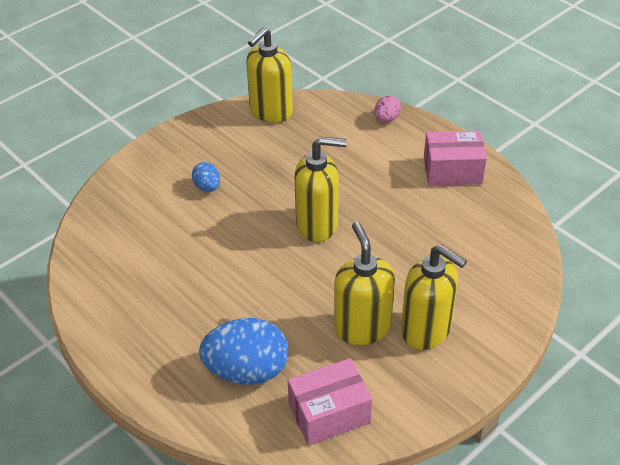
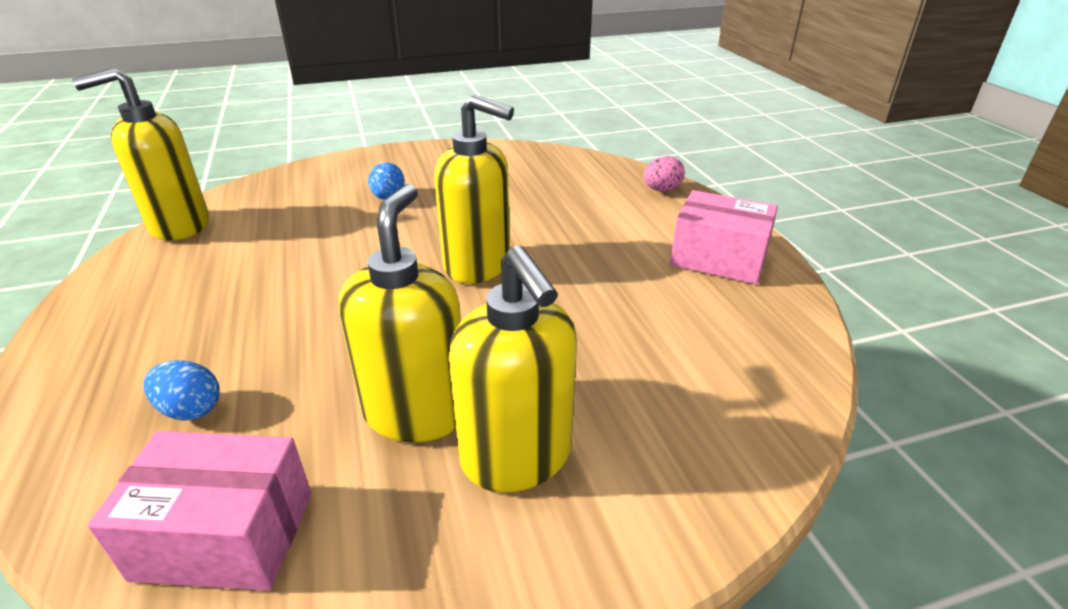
camera: 25 degrees right, 10 degrees down
blue egg [199,318,288,385] -> blue egg [144,360,220,421], size x0.49
yellow soap dispenser [246,27,293,123] -> yellow soap dispenser moved to [72,67,209,240]

